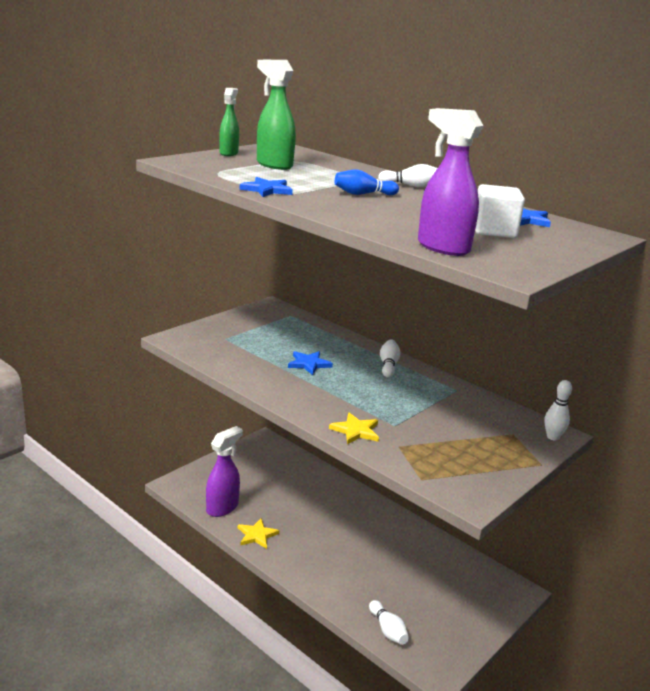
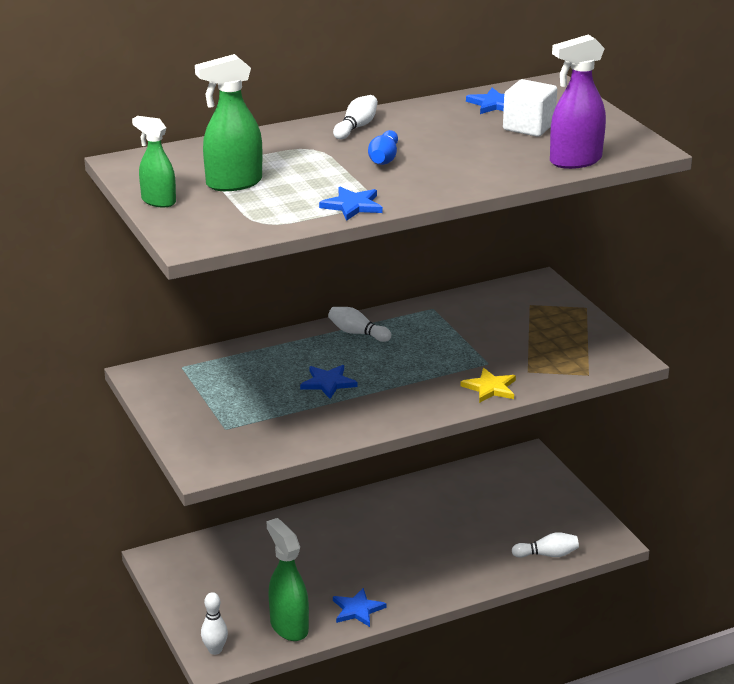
camera: 65 degrees left, 5 degrees up
purple spray bottle [206,426,243,517] -> green spray bottle [267,518,309,641]
yellow star [238,518,279,549] -> blue star [333,588,386,627]
white bowling pin [545,380,572,440] -> white bowling pin moved to [201,592,228,655]

